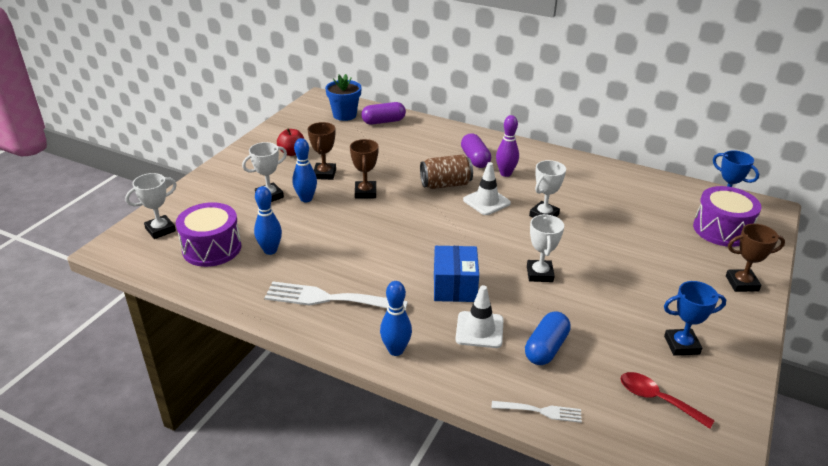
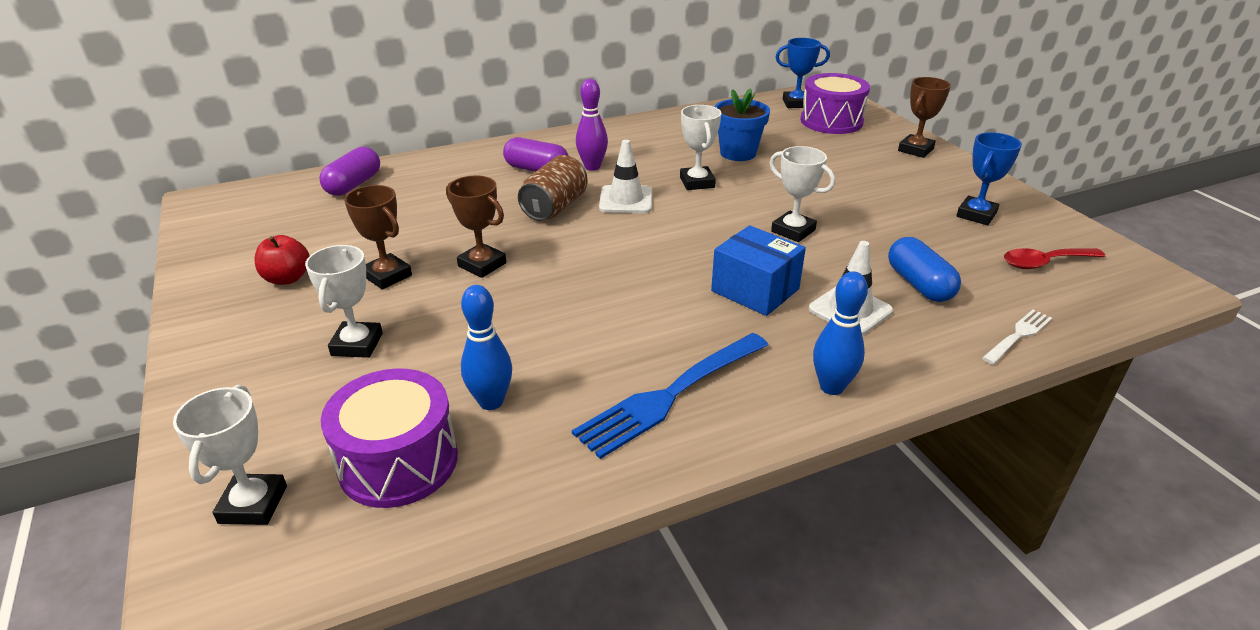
camera: 50 degrees left, 0 degrees up
white fork [264,282,408,311] -> blue fork [572,333,768,459]
blue bowling pin [292,138,317,202] -> none
blue flower pot [325,74,362,121] -> blue flower pot moved to [715,88,770,161]

